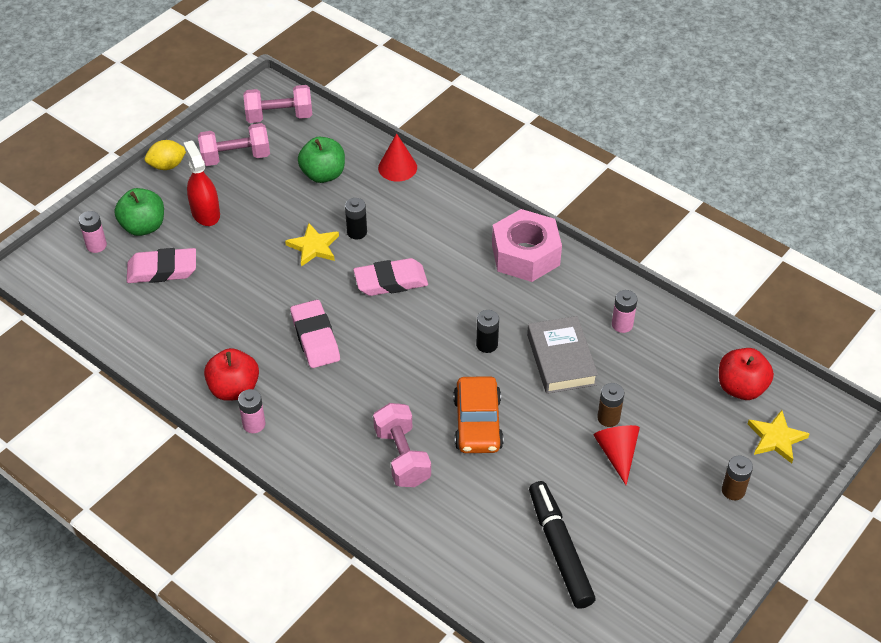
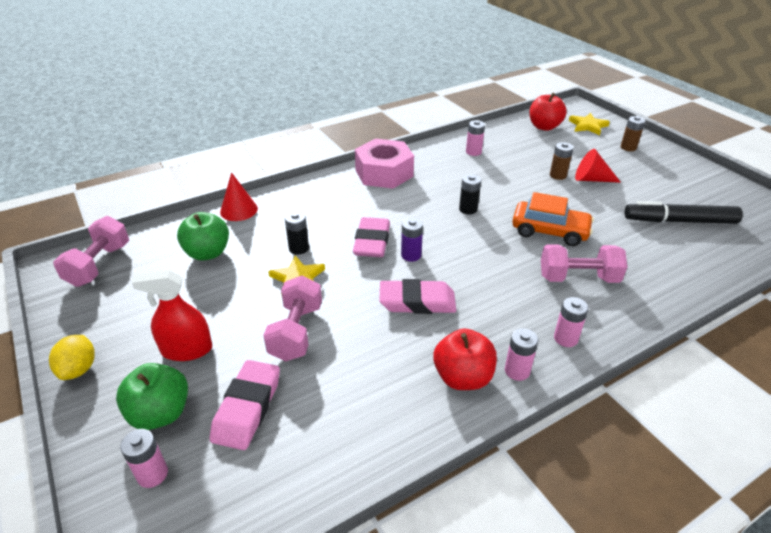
camera: 70 degrees left, 10 degrees down
pink dumbbell [198,123,270,166] -> pink dumbbell moved to [263,275,322,361]
grey book [527,316,598,394] -> none
none -> purple battery [401,218,423,262]
none -> pink battery [554,297,589,347]

